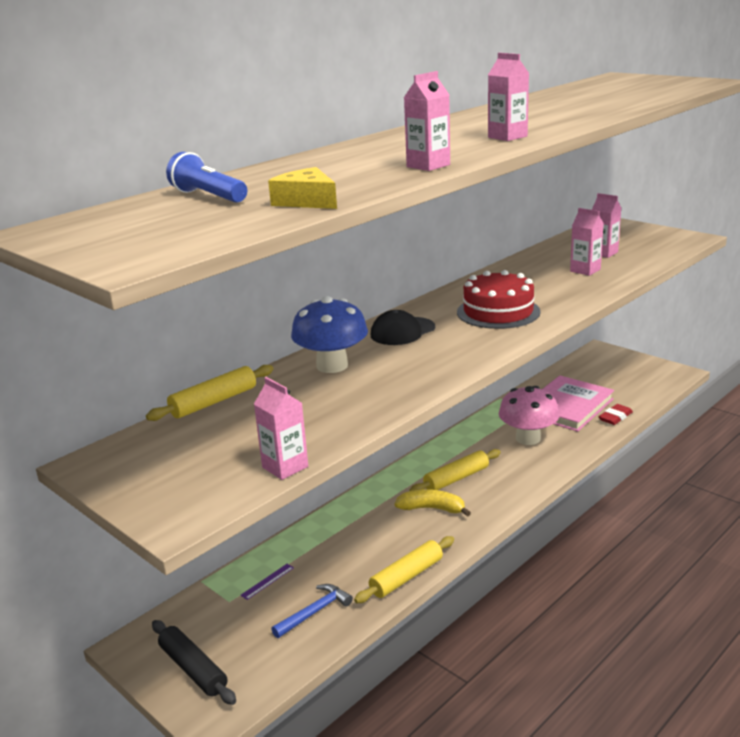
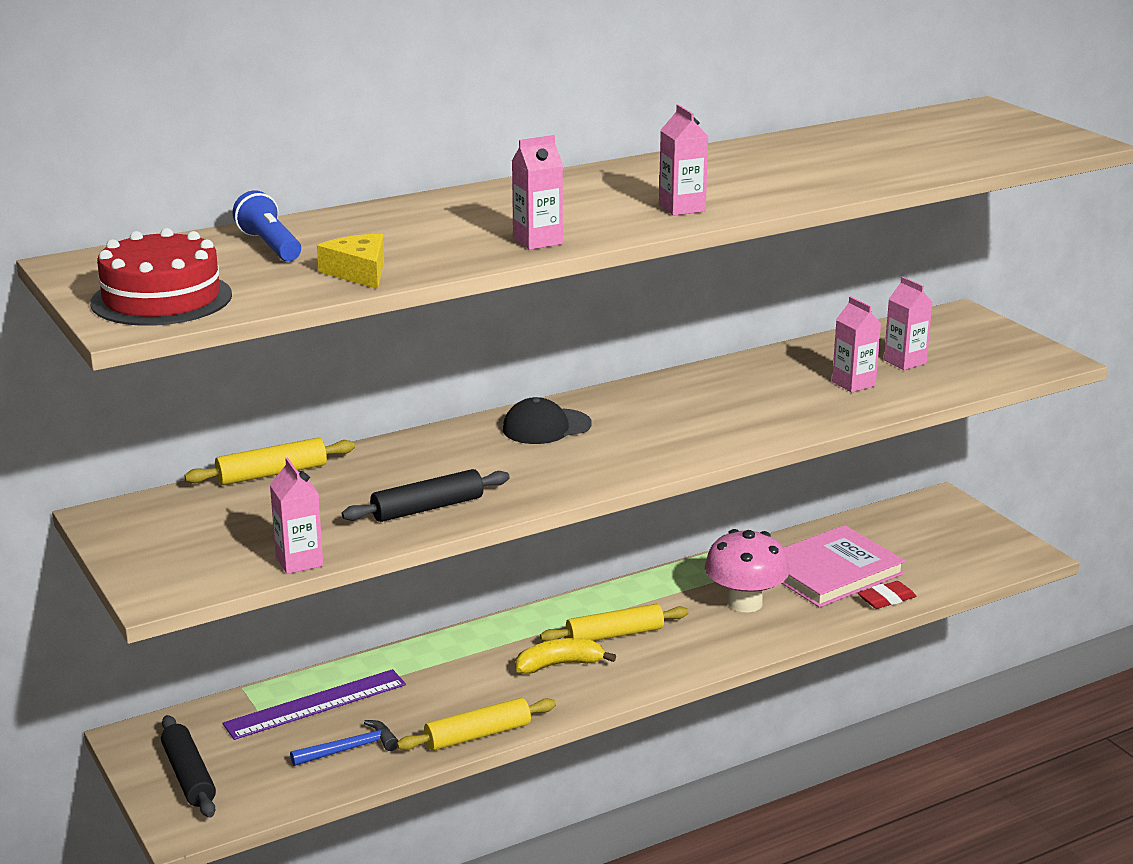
camera: 15 degrees right, 0 degrees up
purple ruler [240,564,294,600] -> purple ruler [223,669,406,740], size x2.40
blue mushroom [291,296,368,373] -> none
yellow banana [395,489,471,517] -> yellow banana turned 45 degrees counterclockwise [515,638,616,674]
red cake [457,270,541,329] -> red cake moved to [90,228,232,326]
none -> black rolling pin [342,469,510,522]

